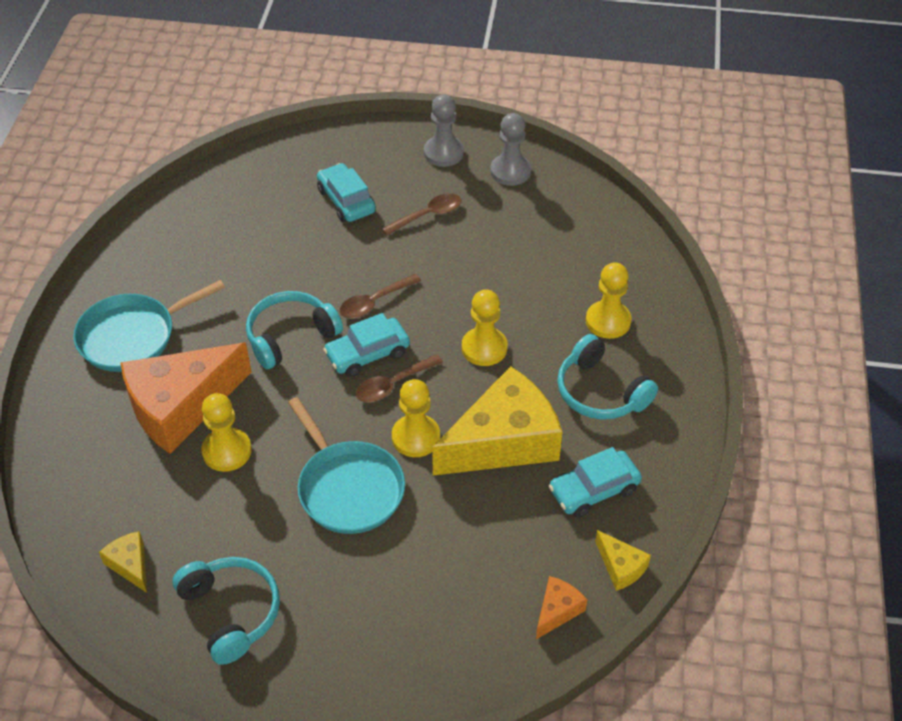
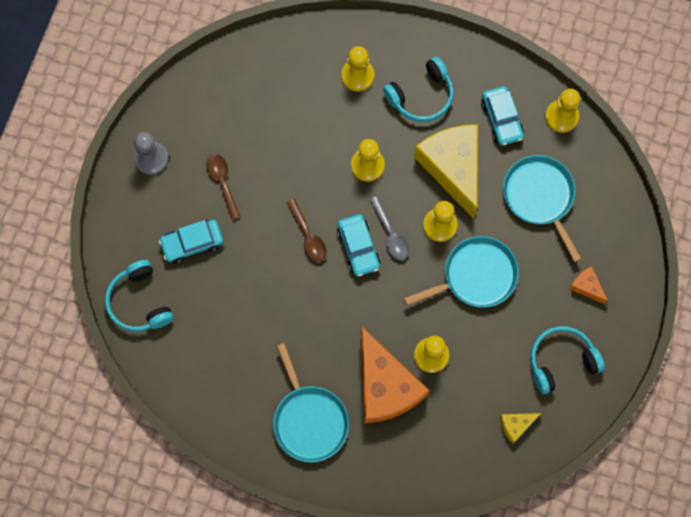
camera: 80 degrees left, 25 degrees up
turquoise headphones [246,291,343,369] -> turquoise headphones moved to [105,260,173,332]
brown spoon [356,354,443,402] -> grey spoon [370,196,409,260]
grey pawn [490,113,531,186] -> none
orange cheese [536,576,587,639] -> orange cheese moved to [569,266,608,304]
yellow cheese [595,530,651,591] -> yellow pawn [545,89,581,133]
none -> turquoise pan [503,155,582,262]

